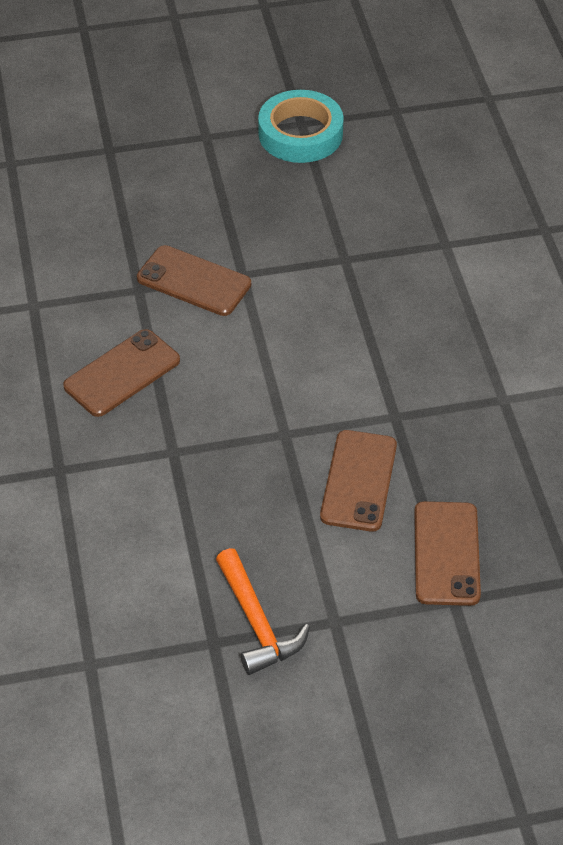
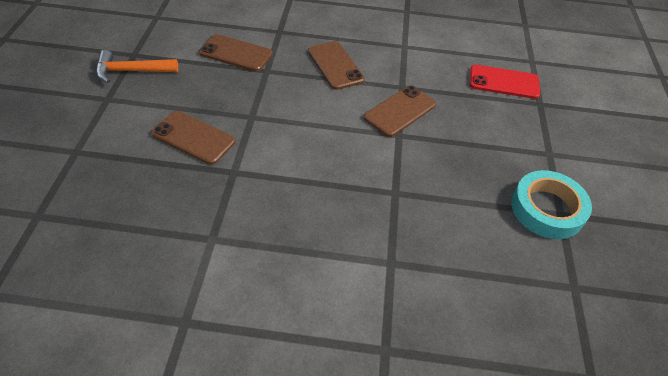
camera: 105 degrees right, 0 degrees up
brown phone [414,501,481,606] -> brown phone moved to [199,34,272,72]
none -> red phone [470,65,540,99]

